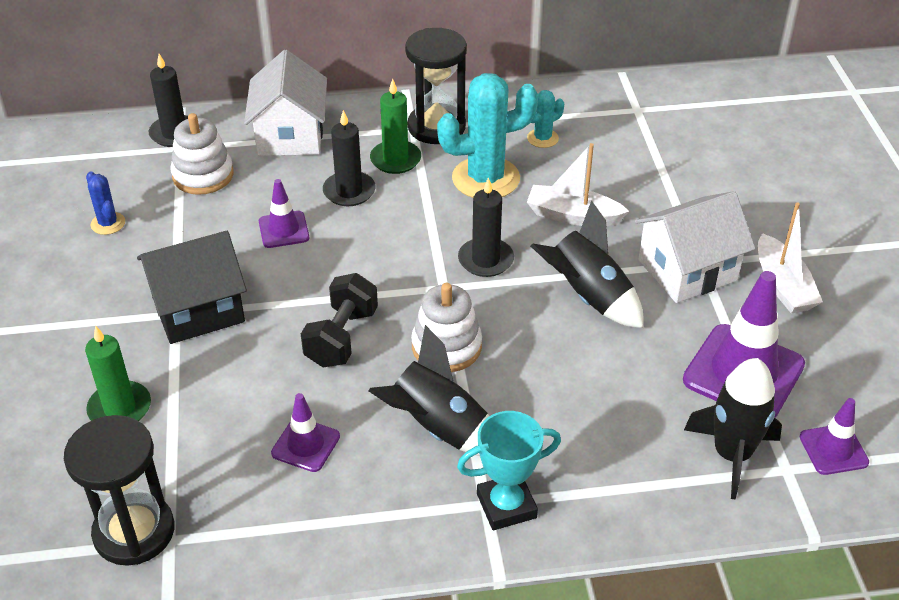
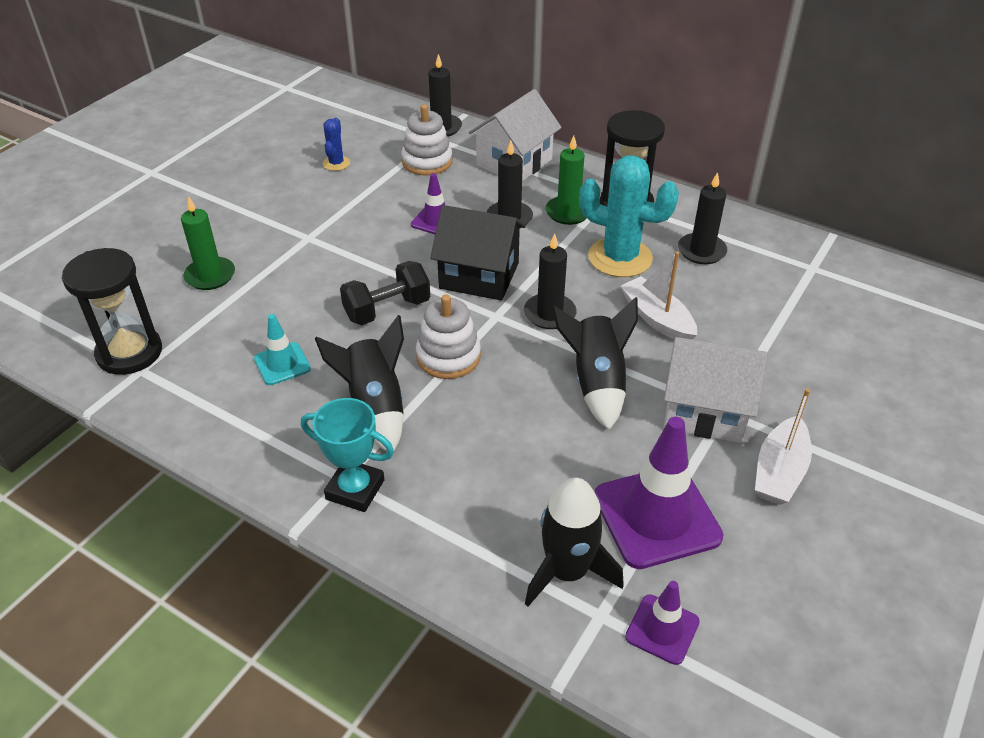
camera: 40 degrees right, 0 degrees up
black house [137,231,247,344] -> black house moved to [430,205,526,301]
purple traffic cone [271,393,340,472] -> turquoise traffic cone [254,314,311,385]
turquoise cactus [527,90,564,148] -> black candle [678,172,728,264]

